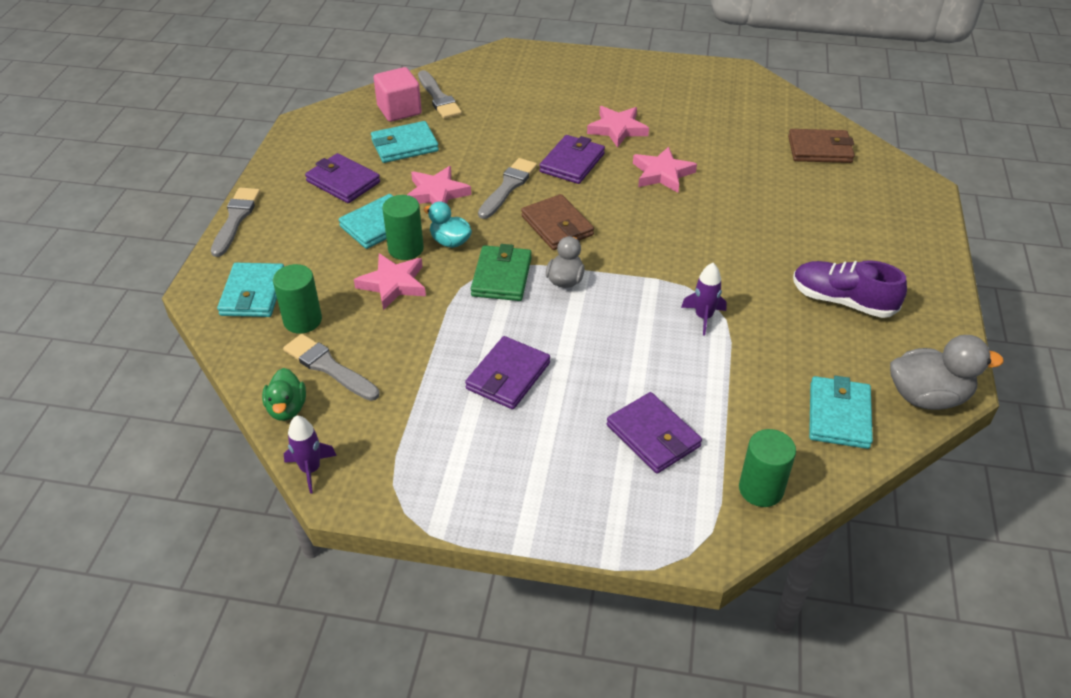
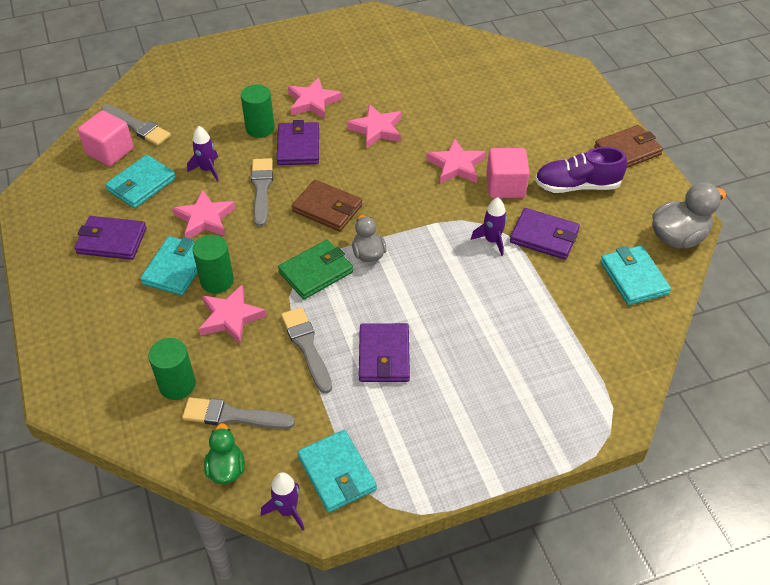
camera: 30 degrees left, 5 degrees up
grey brush [211,188,260,257] -> grey brush moved to [281,307,332,394]
turquoise wallet [217,263,284,317] -> turquoise wallet moved to [297,430,377,513]
green duck [262,368,306,421] -> green duck turned 150 degrees counterclockwise [204,423,245,484]
turquoise duck [423,201,472,248] -> none
green wallet [471,244,532,301] -> green wallet turned 75 degrees clockwise [278,240,353,299]
purple wallet [607,392,702,473] -> purple wallet moved to [510,208,580,260]
green cylinder [739,429,796,507] -> green cylinder moved to [241,84,275,138]
brown wallet [788,129,855,163] -> brown wallet moved to [594,125,663,168]
none -> purple rocket [187,126,219,181]
none -> pink star [427,138,486,184]
none -> pink cube [486,148,530,198]

